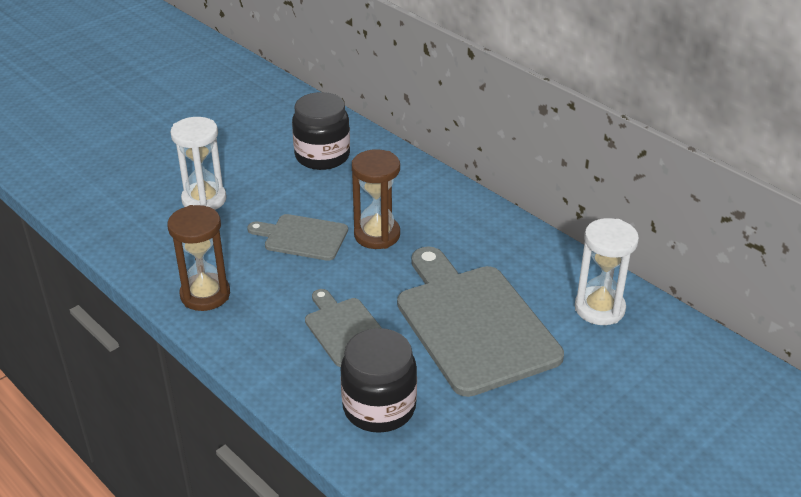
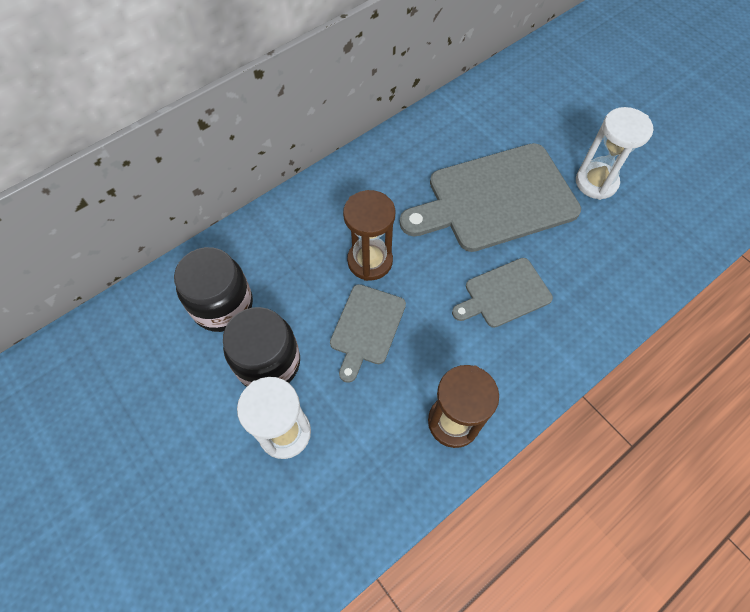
camera: 85 degrees left, 25 degrees up
black jar [341,328,417,433] -> black jar moved to [223,307,300,387]
white hourglass [575,218,639,325] -> white hourglass moved to [576,107,653,200]

